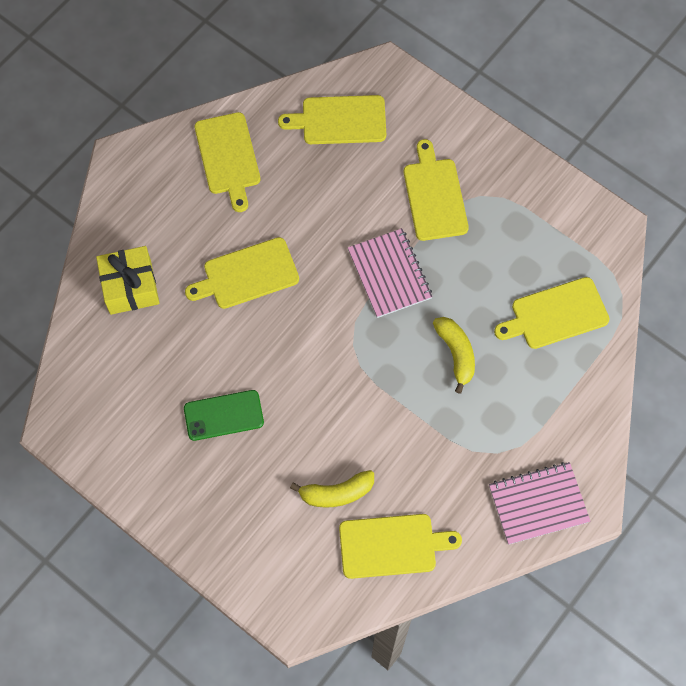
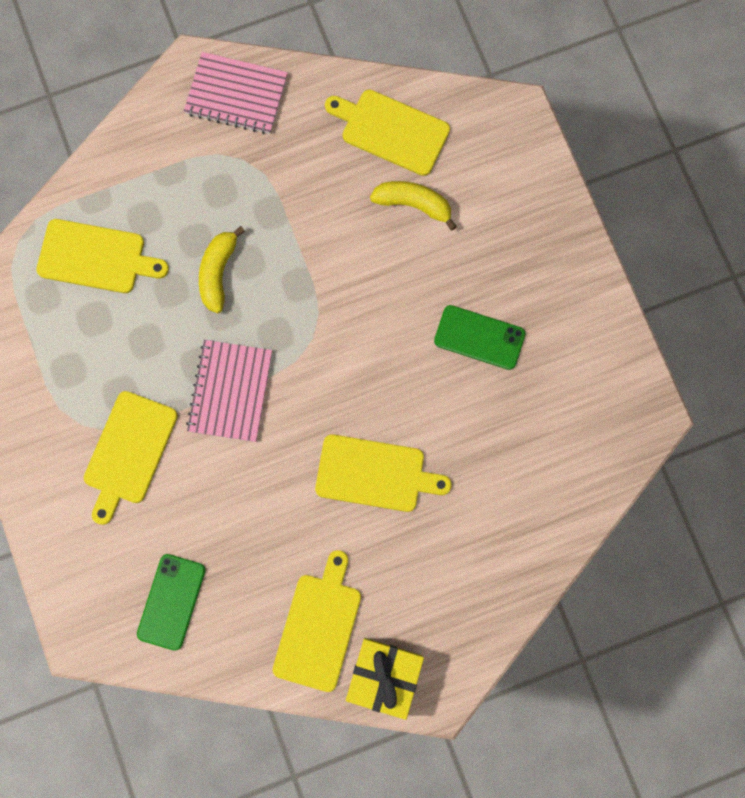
camera: 150 degrees left, 10 degrees up
yellow gift [96,246,160,315] -> yellow gift moved to [346,638,424,720]
yellow cutting board [278,95,386,144] -> green phone [137,554,206,651]

